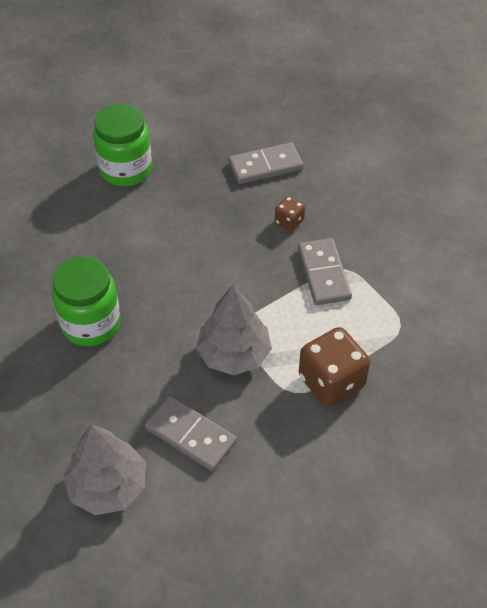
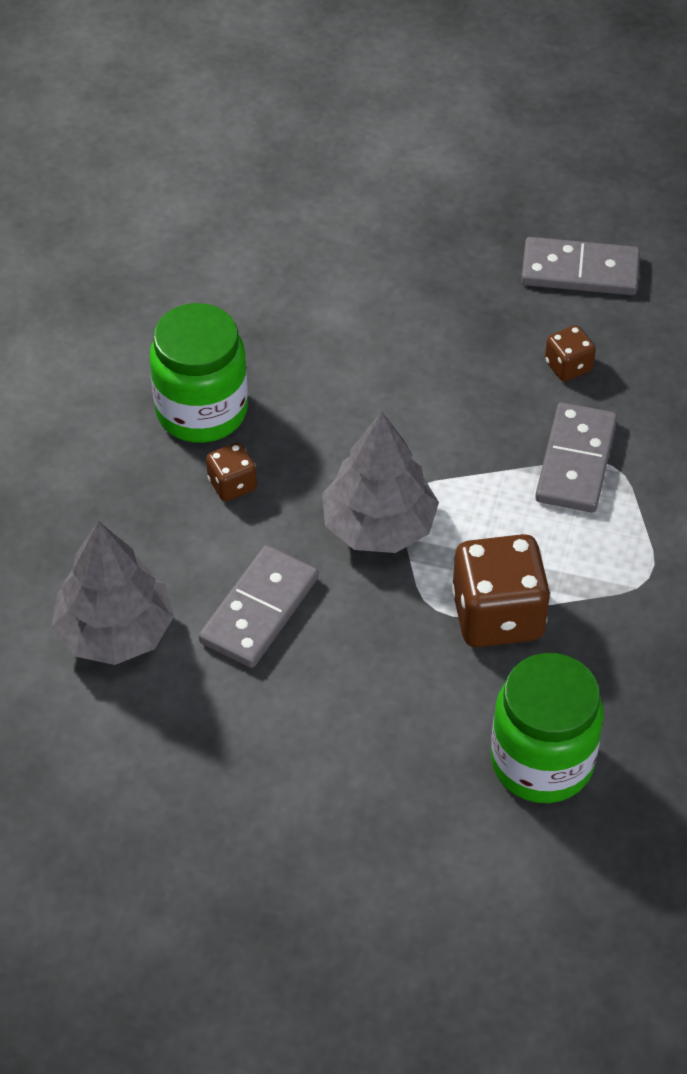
camera: 25 degrees right, 0 degrees up
green jar [93,104,152,187] -> green jar moved to [491,653,604,803]
grey domino [145,396,237,471] -> grey domino turned 60 degrees clockwise [199,545,318,668]
none -> brown dice [206,442,257,501]

